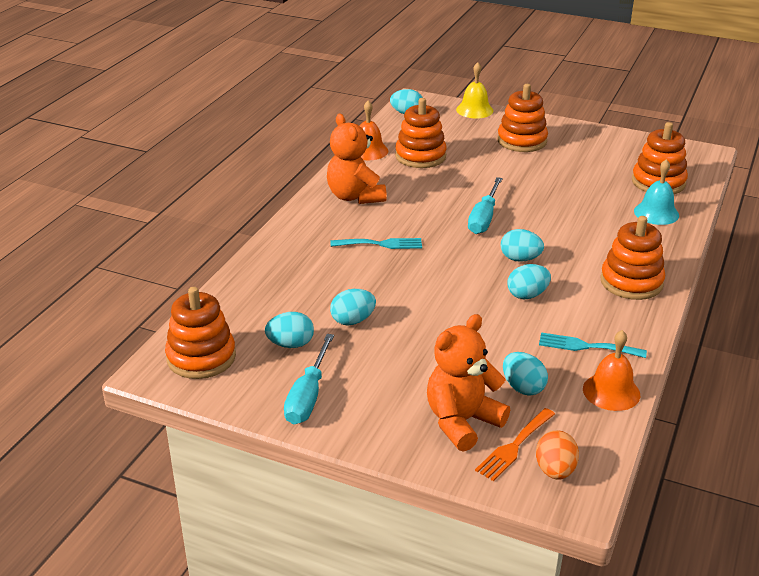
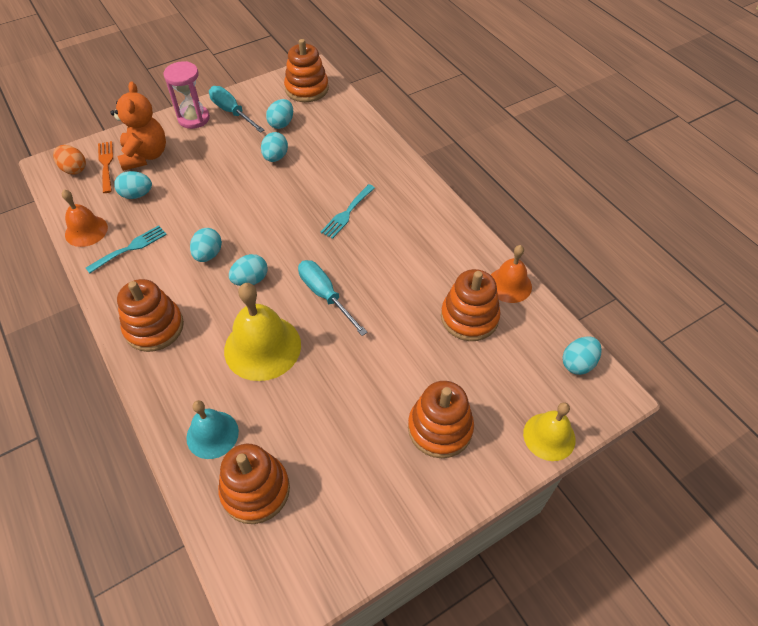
camera: 125 degrees right, 20 degrees up
orange teddy bear [327,113,387,204] -> none
none -> pink hourglass [163,61,210,129]
none -> yellow bell [224,283,301,381]

